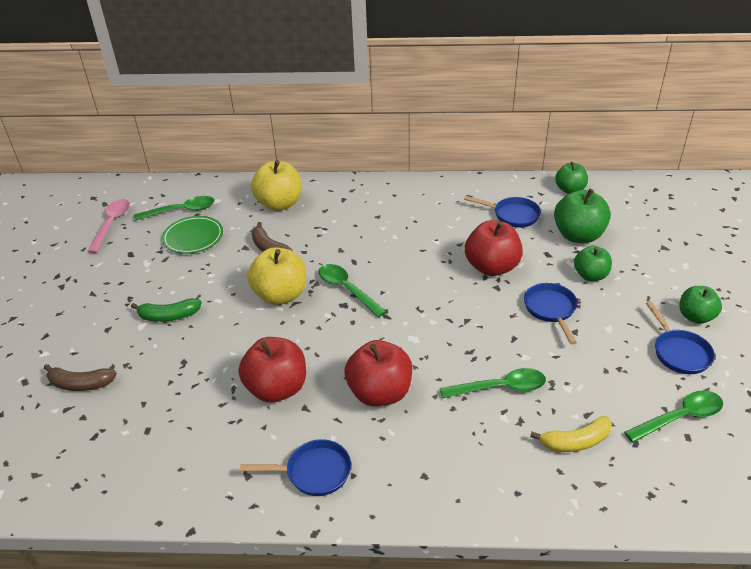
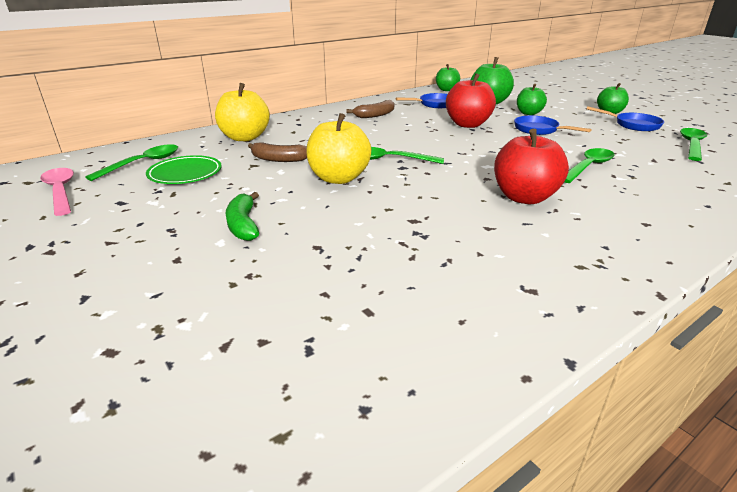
camera: 40 degrees left, 10 degrees down
brown banana [44,364,117,391] -> brown banana moved to [346,100,394,118]
green banana [131,298,202,322] -> green banana turned 120 degrees clockwise [226,192,259,241]
red apple [238,337,306,403] -> none
blue pan [240,439,351,496] -> none
yellow banana [530,416,612,452] -> none

